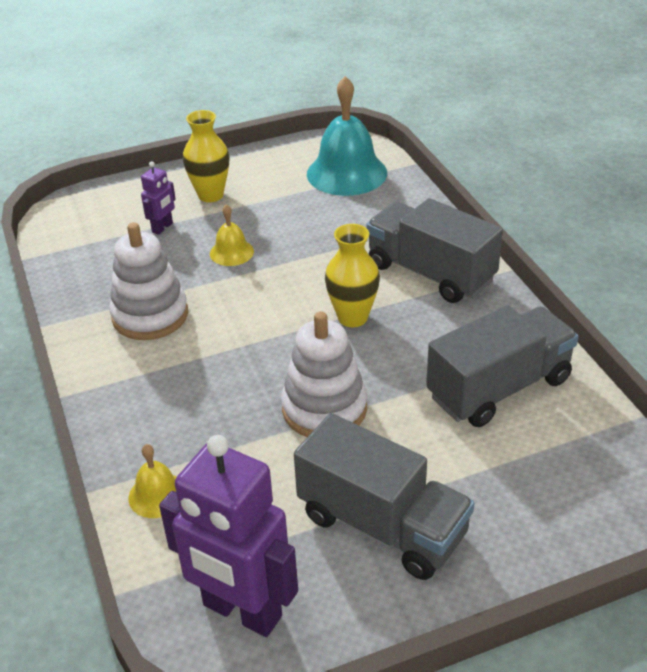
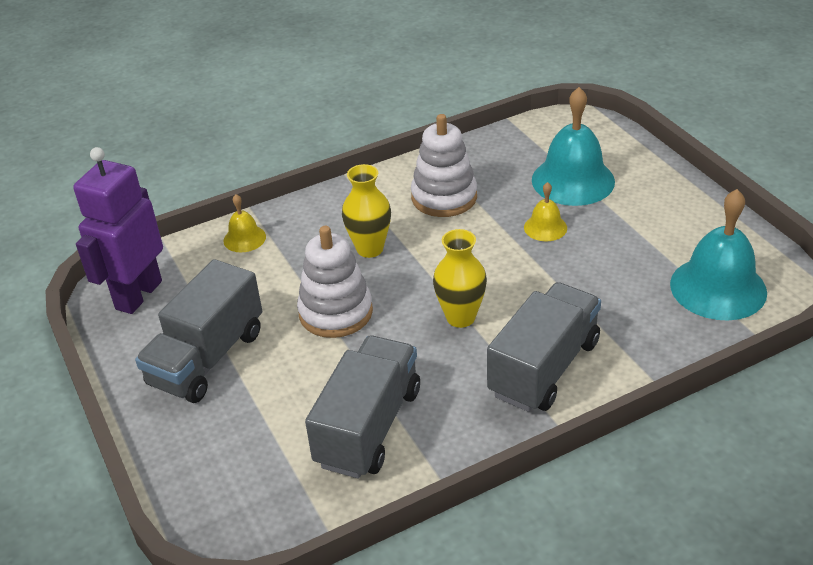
camera: 85 degrees right, 0 degrees up
purple robot [141,161,176,235] -> turquoise bell [532,87,615,206]
yellow vase [183,110,230,202] -> yellow vase moved to [342,164,391,258]
grey truck [426,305,578,427] -> grey truck turned 120 degrees counterclockwise [305,336,420,478]

